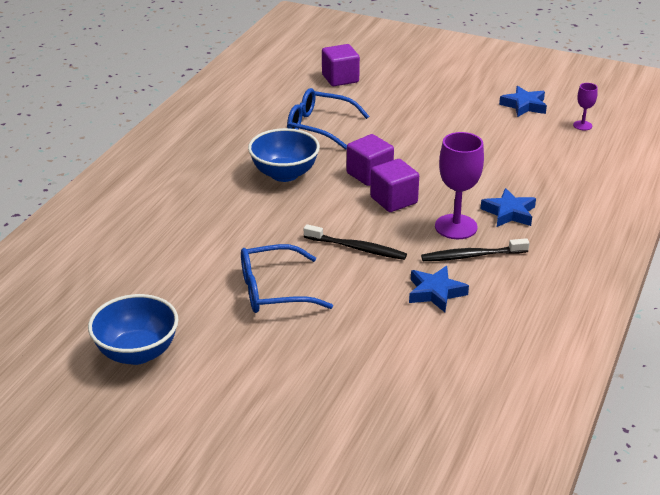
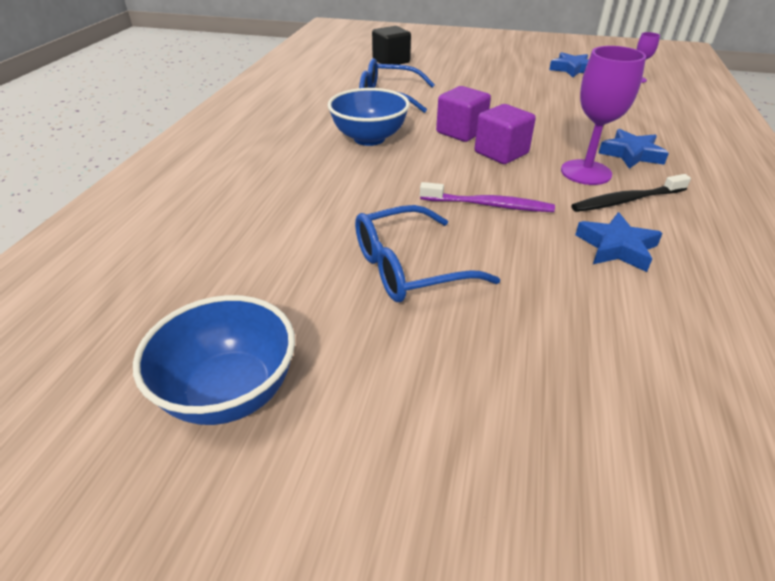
camera: 10 degrees left, 5 degrees up
black toothbrush [304,224,407,260] -> purple toothbrush [420,182,555,212]
purple cube [322,44,360,86] -> black cube [372,26,411,65]

